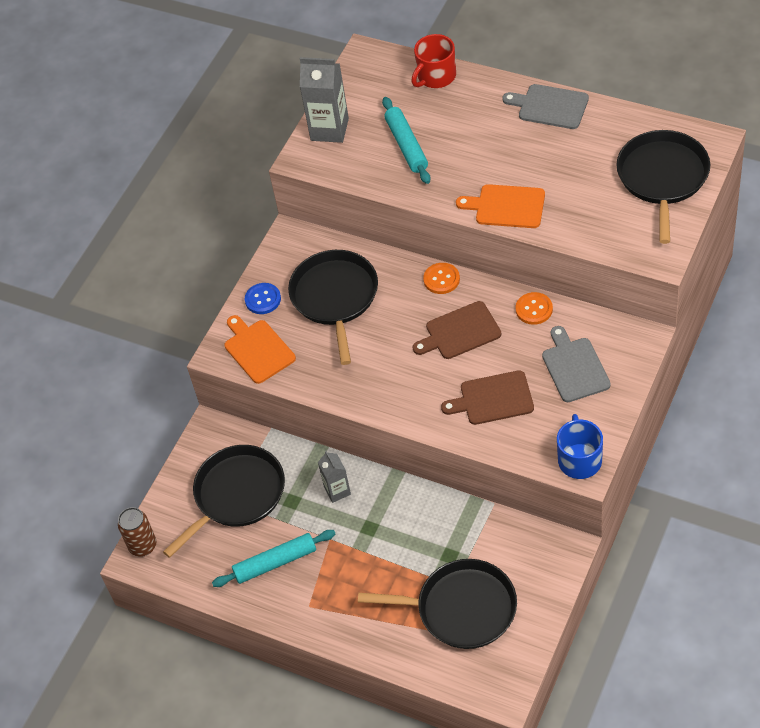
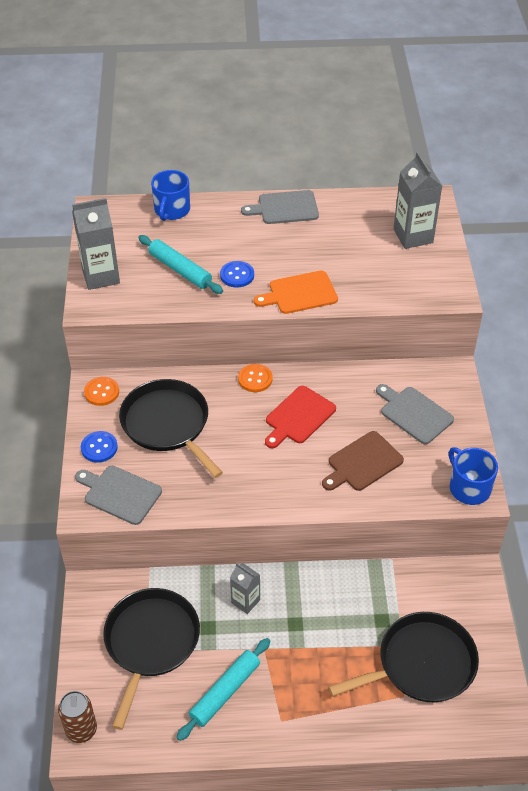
camera: 35 degrees left, 5 degrees down
orange cutting board [224,315,296,384] -> grey cutting board [75,466,162,525]
red mug [411,34,456,88] -> blue mug [151,170,190,221]
brown cutting board [412,301,501,359] -> red cutting board [265,386,336,448]
orange button [515,292,553,325] -> orange button moved to [84,377,119,406]
black pan [616,130,710,244] -> grey carton [393,152,442,249]
none -> blue button [220,261,254,287]

